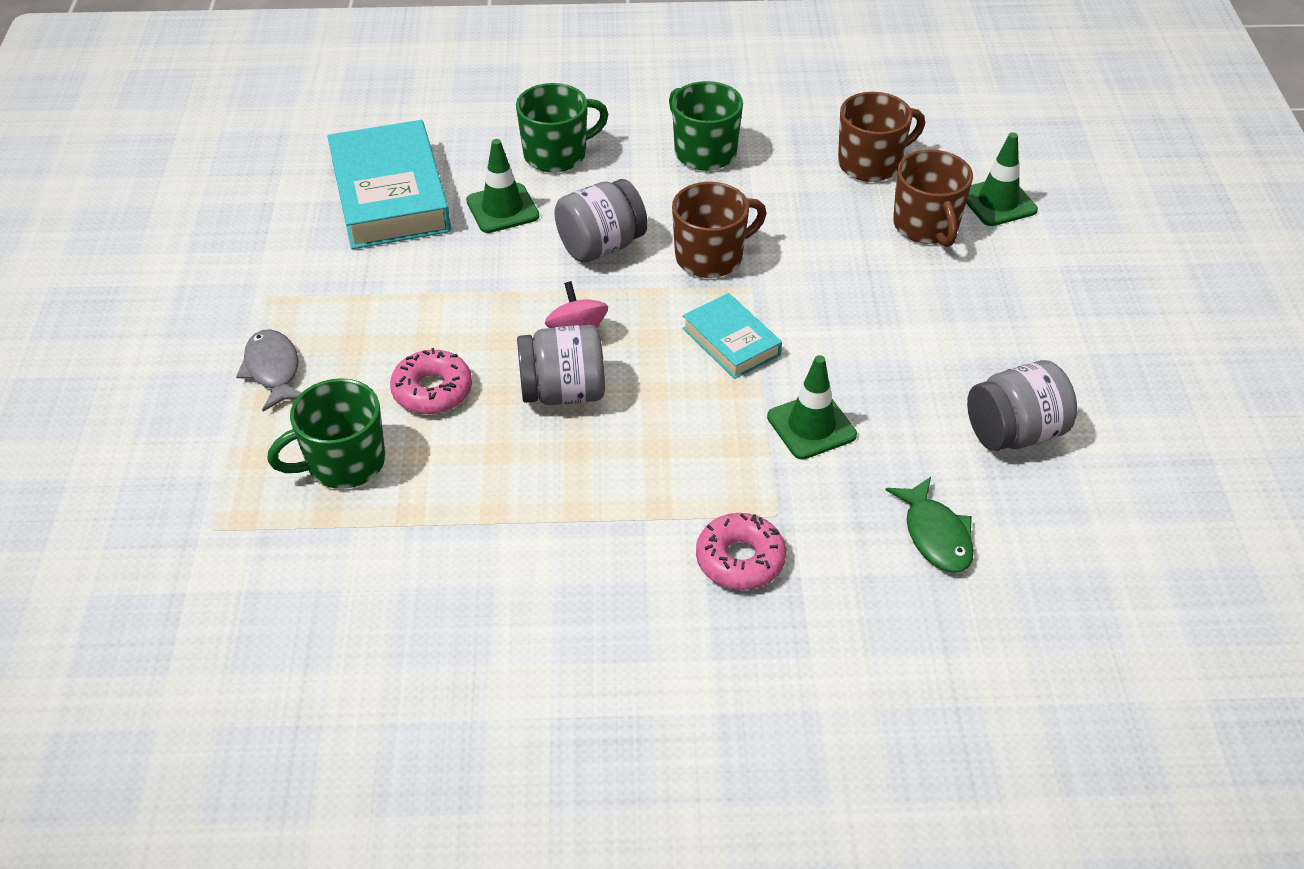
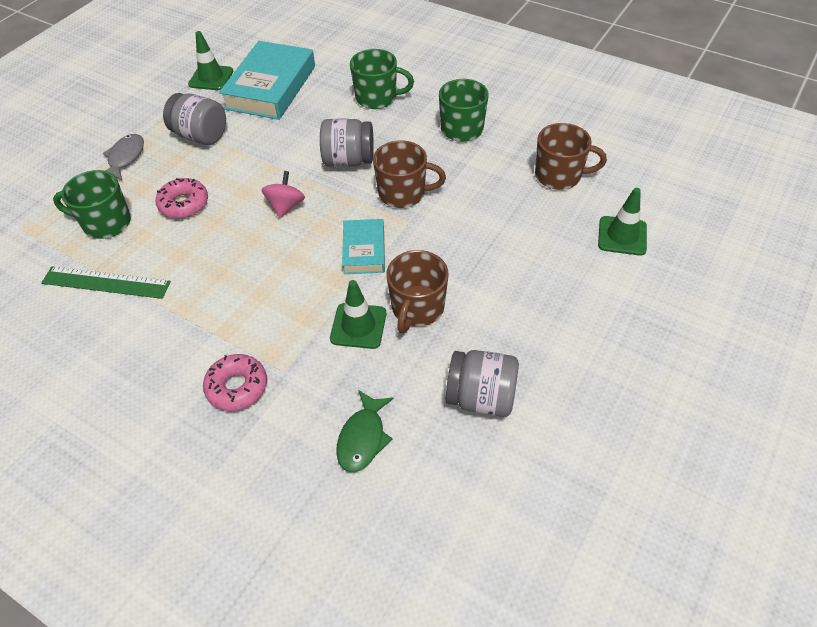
camera: 35 degrees right, 5 degrees up
green traffic cone [466,139,539,233] -> green traffic cone moved to [188,31,233,90]
grey jar [517,325,605,405] -> grey jar moved to [163,93,226,145]
brown mug [893,150,973,247] -> brown mug moved to [386,250,448,333]
none -> green ruler [41,266,171,299]

